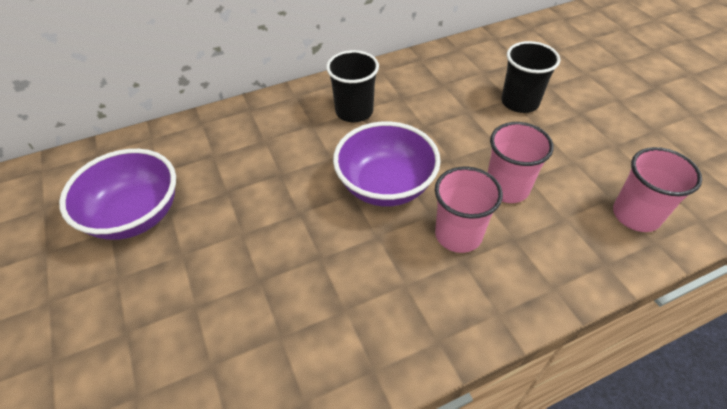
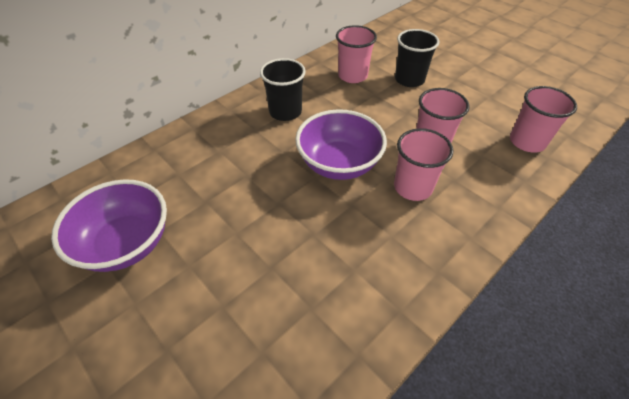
camera: 20 degrees left, 0 degrees up
none -> pink cup [336,25,377,83]

